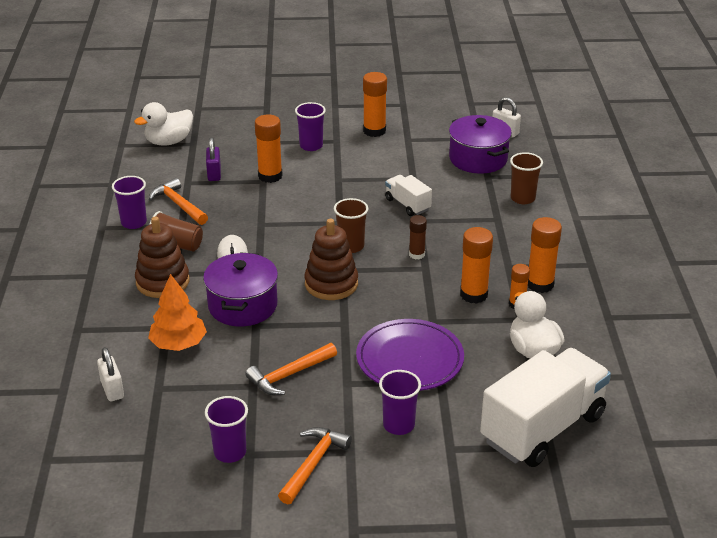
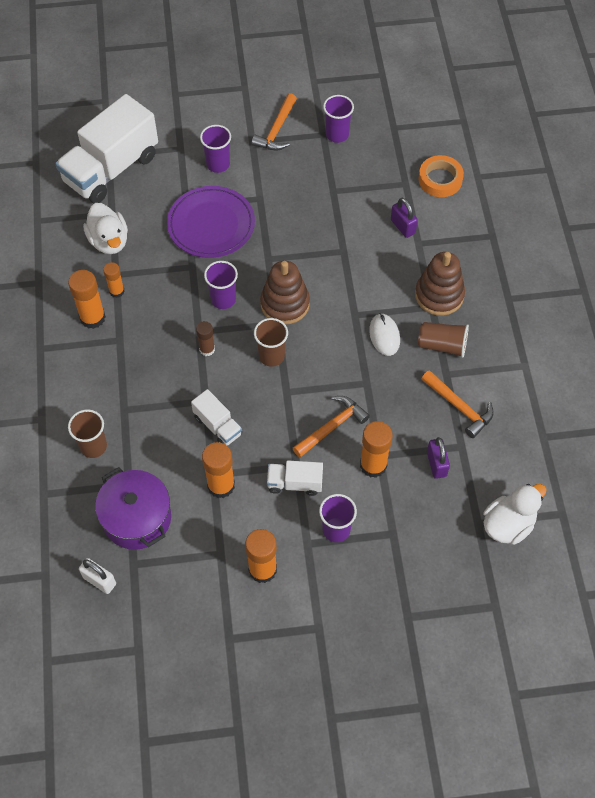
camera: 175 degrees right, 25 degrees up
white padlock [97,347,124,401] -> orange tape [419,155,464,197]
purple cup [112,176,147,229] -> purple cup moved to [204,261,238,309]
orange tree [148,274,207,351] -> purple padlock [391,198,418,238]
purple pot [203,252,278,326] -> none
orange hammer [245,343,337,395] -> orange hammer moved to [293,396,370,457]
orange glue stick [460,227,493,304] -> orange glue stick moved to [202,442,235,498]
none -> white truck [267,461,323,496]

